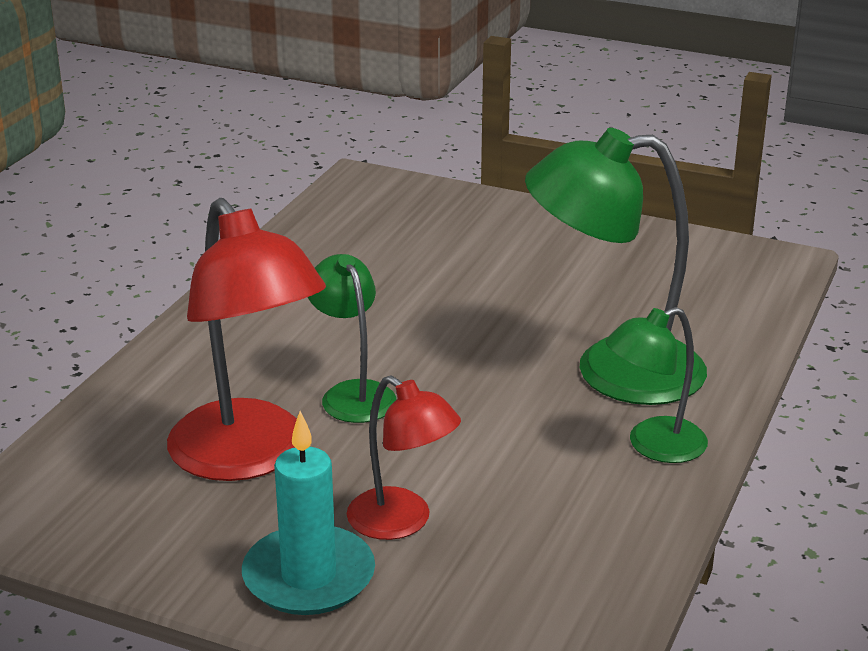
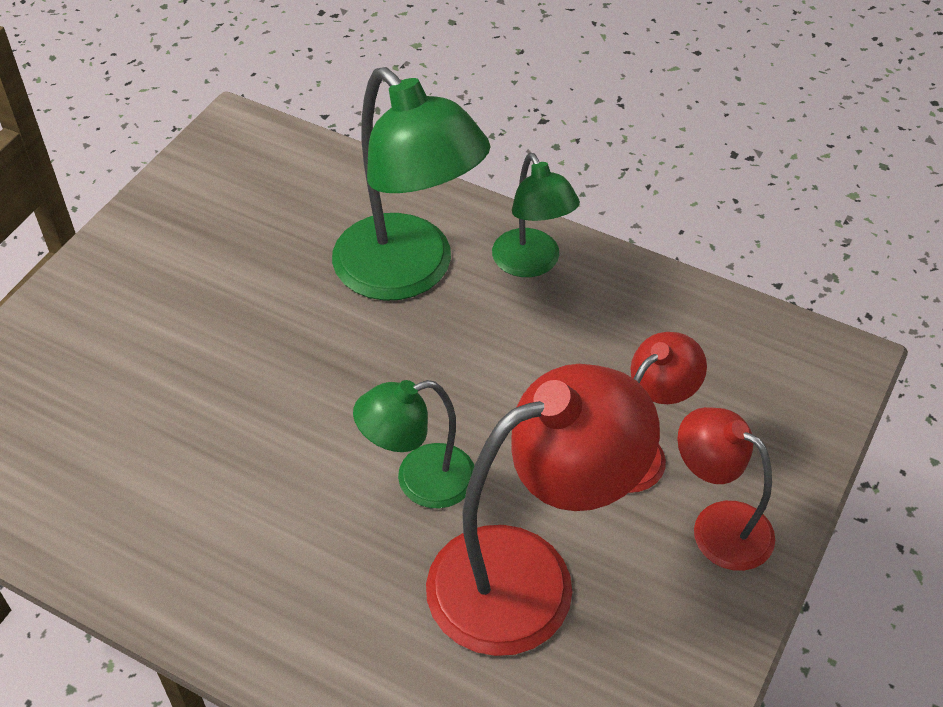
camera: 85 degrees left, 20 degrees up
turquoise candle [242,411,375,615] -> red lamp [677,407,775,571]
green lamp [525,128,707,405] -> green lamp turned 45 degrees counterclockwise [332,67,490,301]

